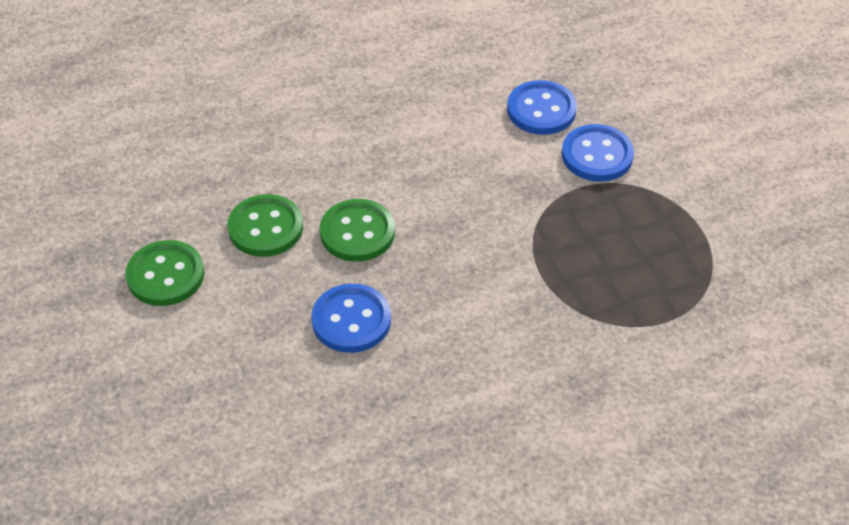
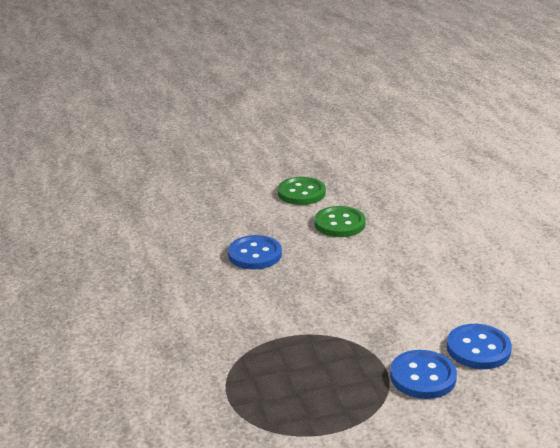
camera: 95 degrees right, 20 degrees down
green button [320,199,395,262] -> none

